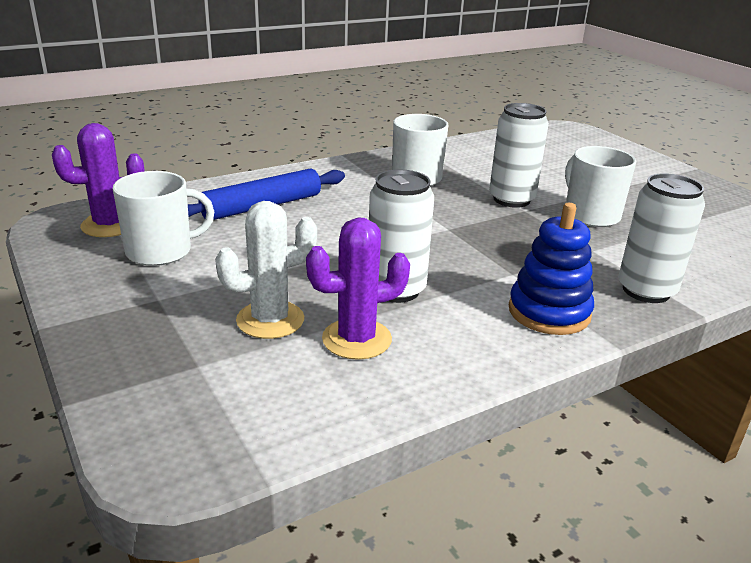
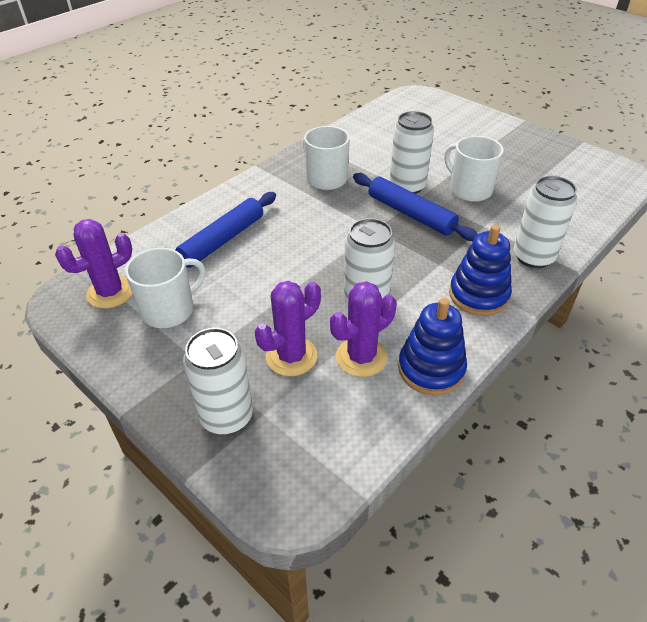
camera: 15 degrees left, 15 degrees up
white cactus [215,201,317,339] -> purple cactus [255,281,321,376]
none -> white can [183,328,253,435]
none -> blue rolling pin [353,173,478,241]
none -> blue stacking toy [398,298,467,395]

